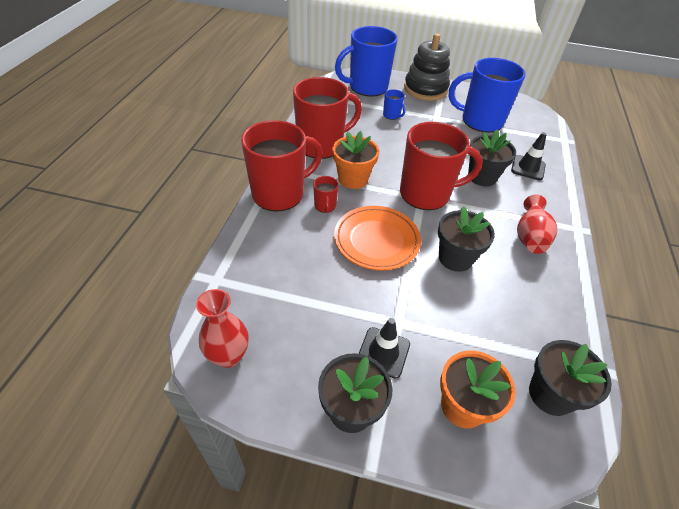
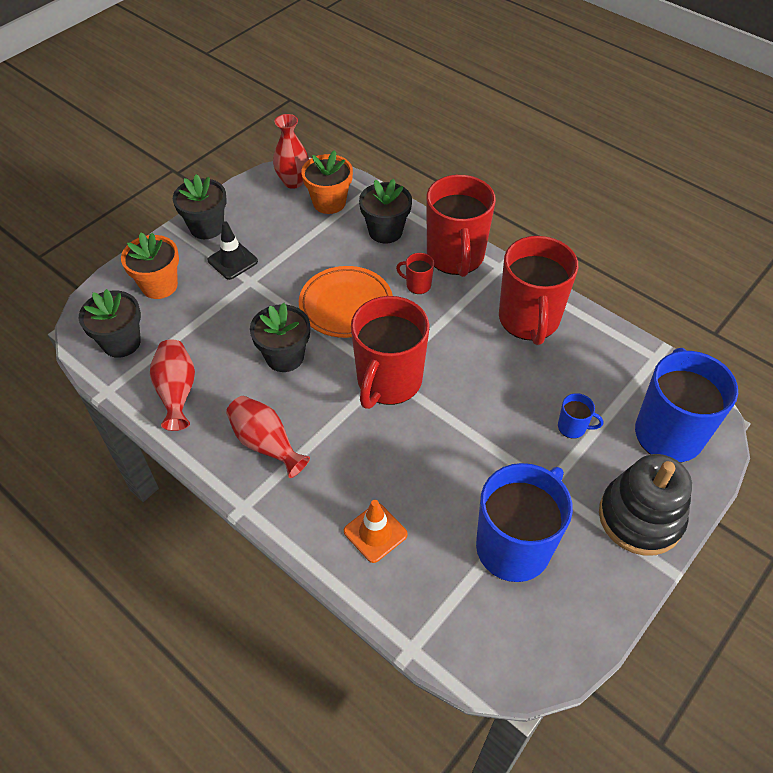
camera: 120 degrees right, 5 degrees up
orange flower pot [332,131,379,189] -> orange flower pot moved to [301,150,353,214]
blue mug [383,89,406,120] -> blue mug turned 150 degrees counterclockwise [558,393,603,439]
black flower pot [468,130,516,186] -> black flower pot moved to [359,179,412,243]
black traffic cone [511,132,547,180] -> orange traffic cone [344,500,408,563]
none -> red vase [150,339,195,431]

